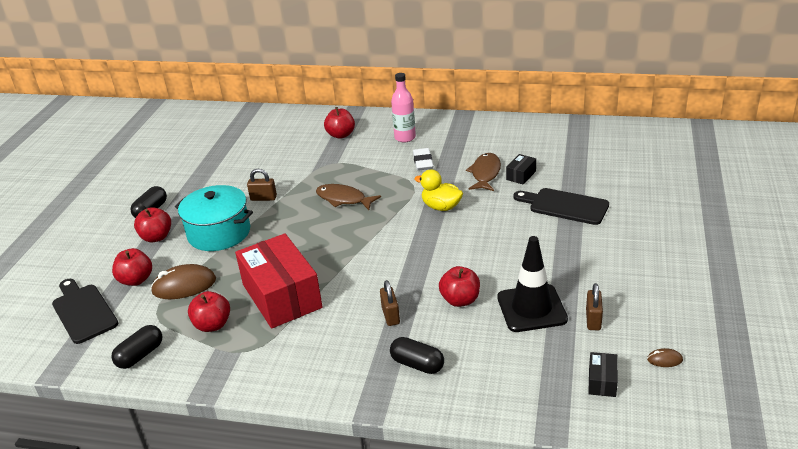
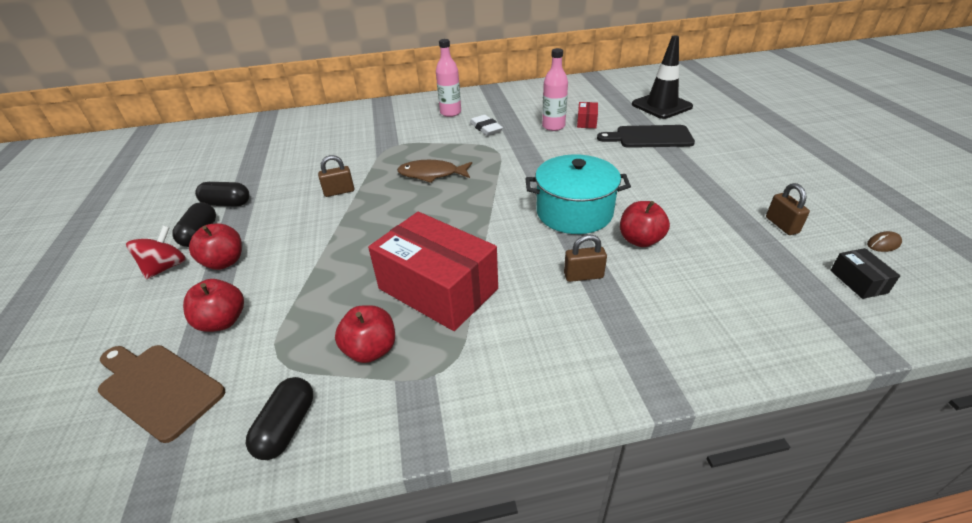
camera: 25 degrees left, 5 degrees up
black cutting board [52,279,118,344] -> brown cutting board [98,345,225,443]
brown mouse [151,264,216,299] -> none
turquoise pot [175,185,253,251] -> turquoise pot moved to [525,155,631,234]
red apple [324,107,355,139] -> none
brown padlock [380,280,400,326] -> brown padlock turned 60 degrees counterclockwise [564,235,607,282]
black capsule [390,337,444,374] -> black capsule moved to [195,182,250,207]
yellow duck [415,169,463,211] -> none
brown fish [466,153,501,191] -> pink bottle [542,48,568,131]
black traffic cone [497,236,568,332] -> black traffic cone moved to [632,36,693,119]
black box [506,154,536,185] -> red box [577,102,598,128]
none -> red spinning top [126,226,186,279]

